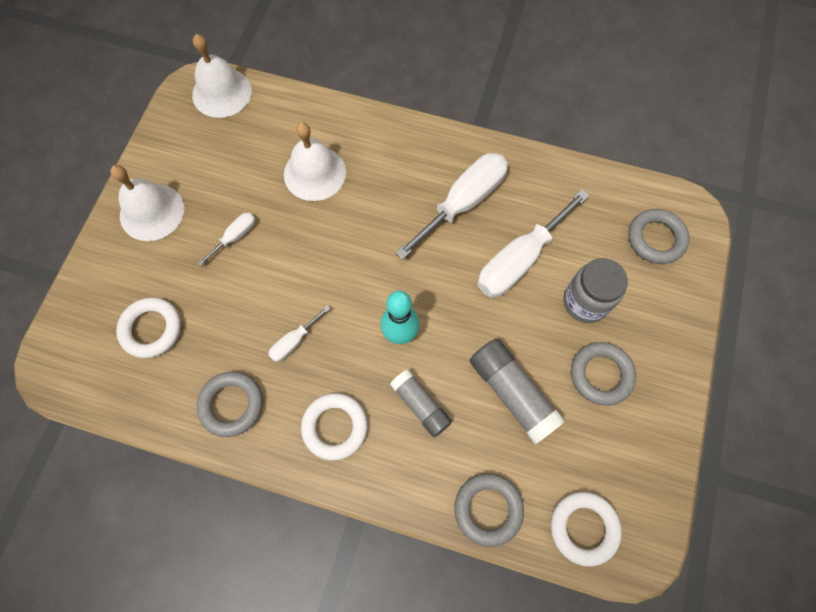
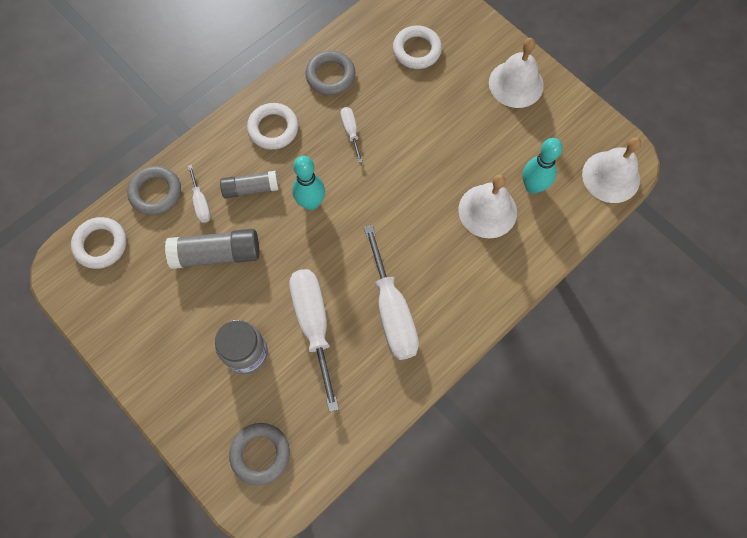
camera: 120 degrees right, 0 degrees up
white screwdriver [197,212,255,267] -> white screwdriver moved to [188,165,211,223]
grey ring [571,342,636,406] -> none
none -> turquoise bowling pin [523,138,562,194]

